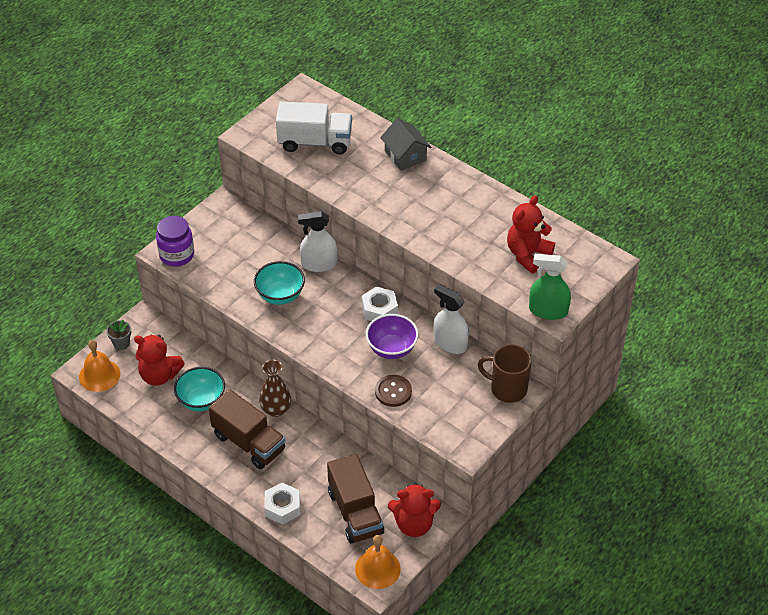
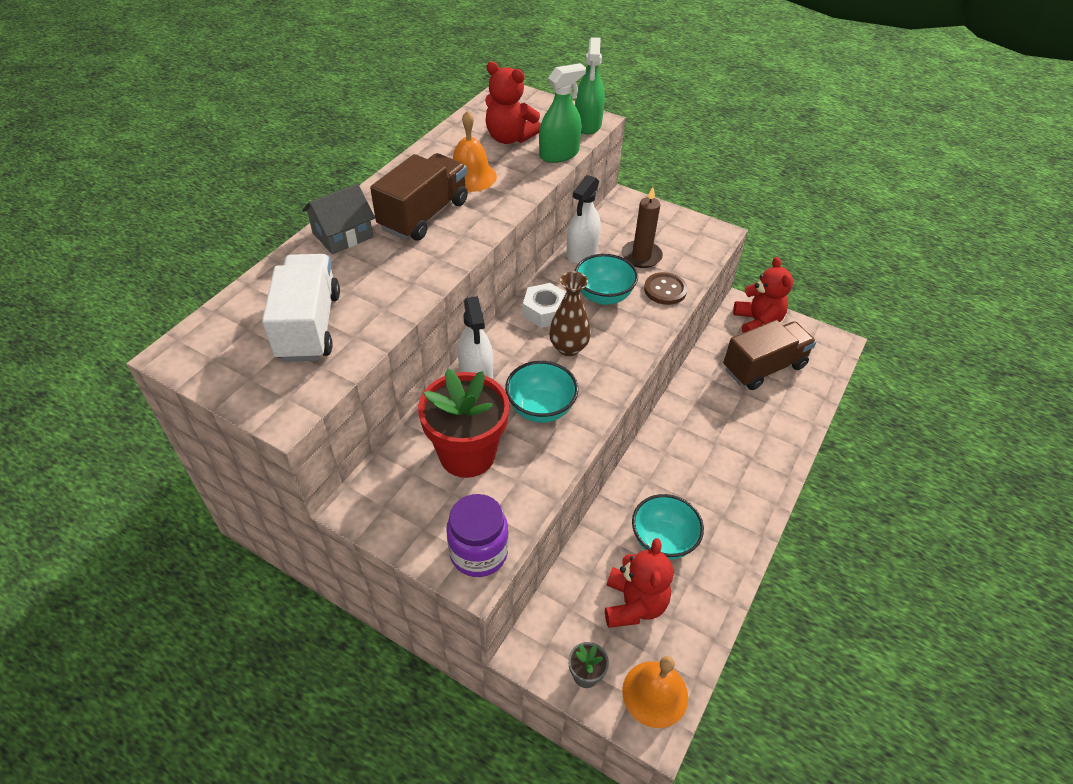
camera: 100 degrees left, 0 degrees up
brown truck [209,390,285,469] -> brown truck moved to [370,153,468,240]
brown vase [259,360,291,417] -> brown vase moved to [549,271,591,356]
white nut [264,483,300,525] -> none
orange bell [355,535,401,589] -> orange bell moved to [453,110,497,192]
purple bowl [366,314,418,359] -> turquoise bowl [575,254,638,305]
brown mug [478,344,532,403] -> none
none -> red flower pot [418,368,509,478]
none -> green spray bottle [539,63,586,163]
none -> brown candle [622,187,663,268]

